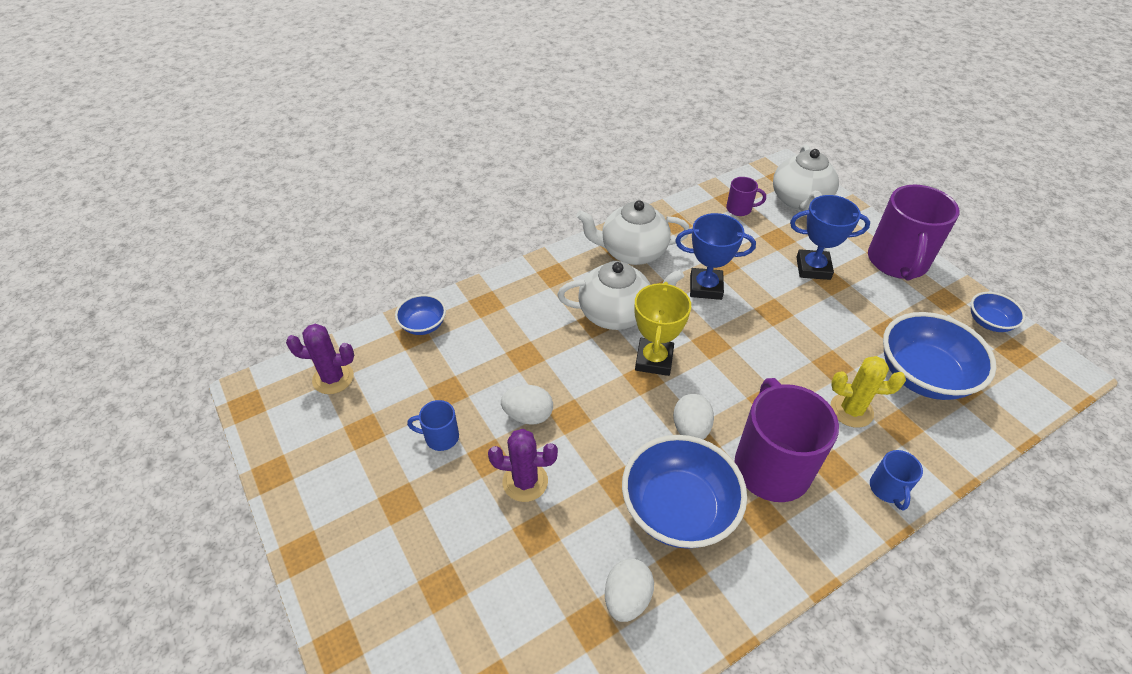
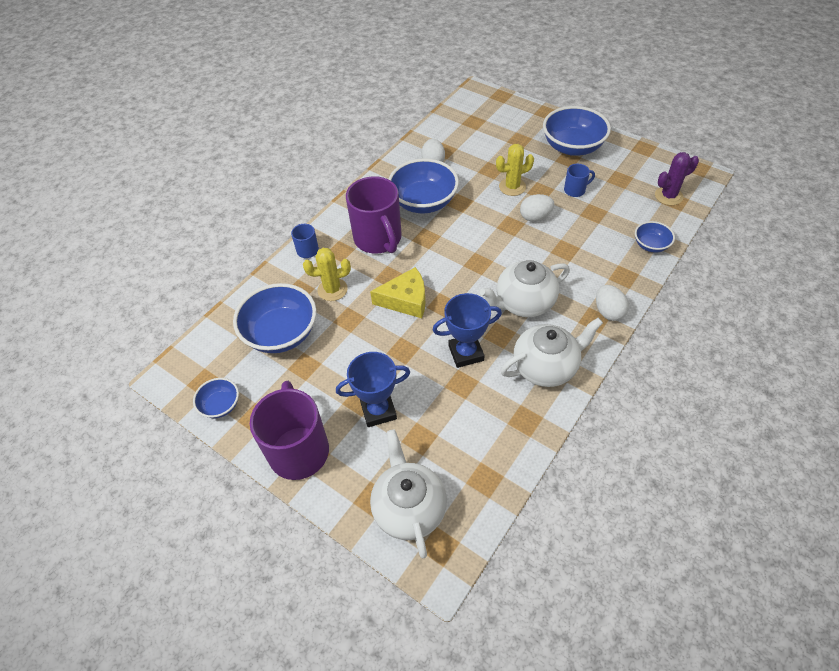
camera: 160 degrees right, 5 degrees up
purple cactus [488,429,558,502] -> yellow cactus [496,144,534,196]
yellow trophy [634,282,691,376] -> none
white egg [673,394,714,440] -> white egg moved to [596,285,629,321]
purple mug [726,177,766,216] -> none
none -> yellow cheese [370,267,425,318]
none -> blue bowl [543,106,611,156]

